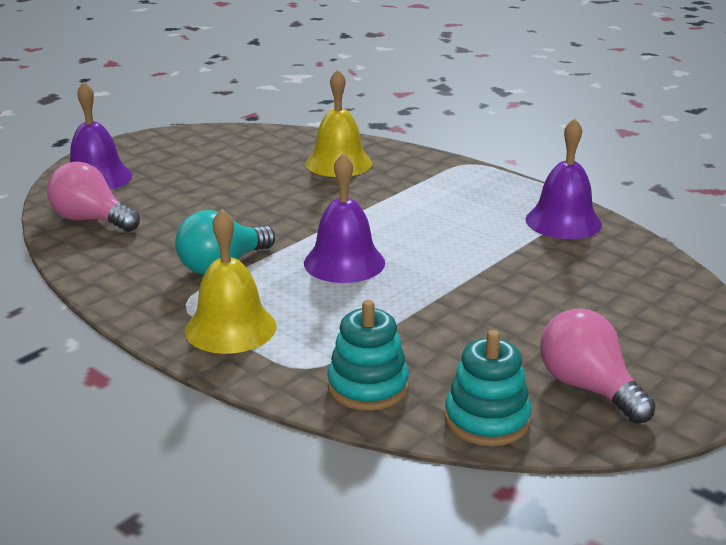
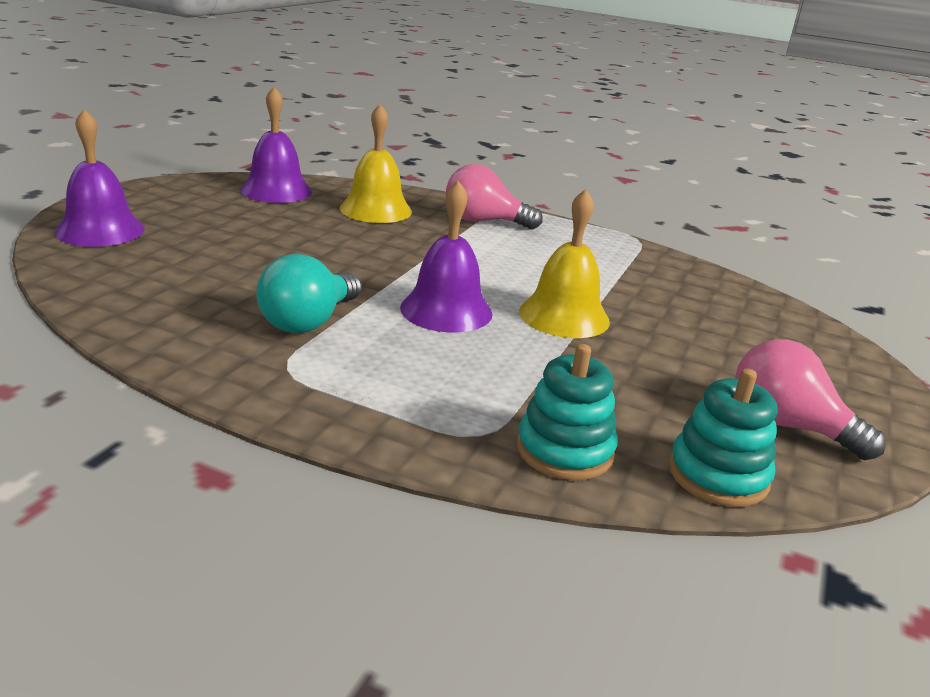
camera: 20 degrees left, 0 degrees up
pink light bulb [47,162,140,232] -> pink light bulb moved to [446,164,543,229]
yellow bell [185,209,276,354] -> yellow bell moved to [519,189,610,338]
purple bell [525,118,602,239] -> purple bell moved to [240,87,312,203]

